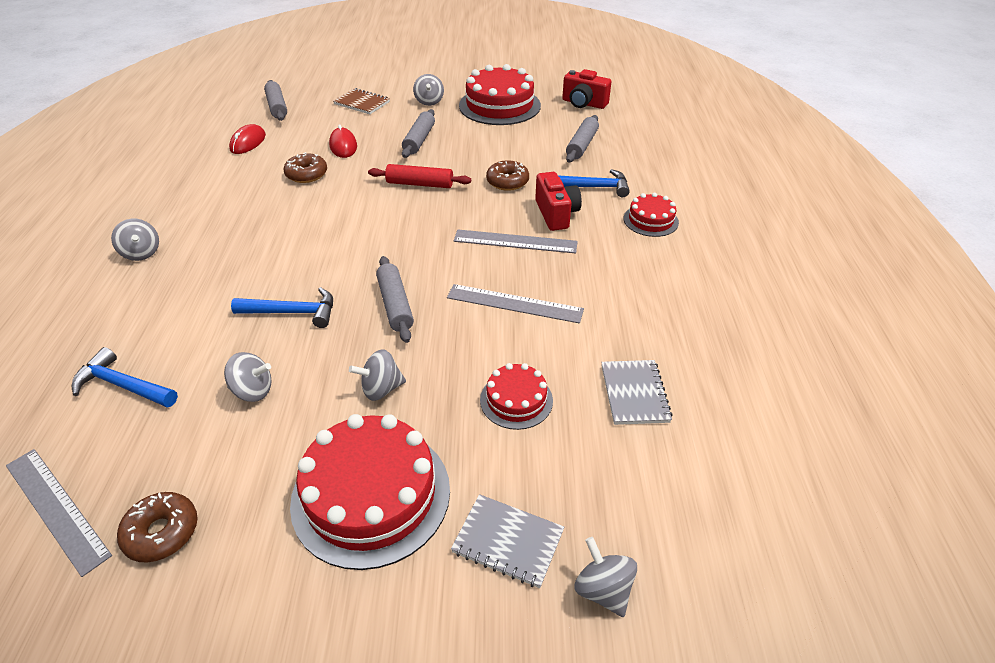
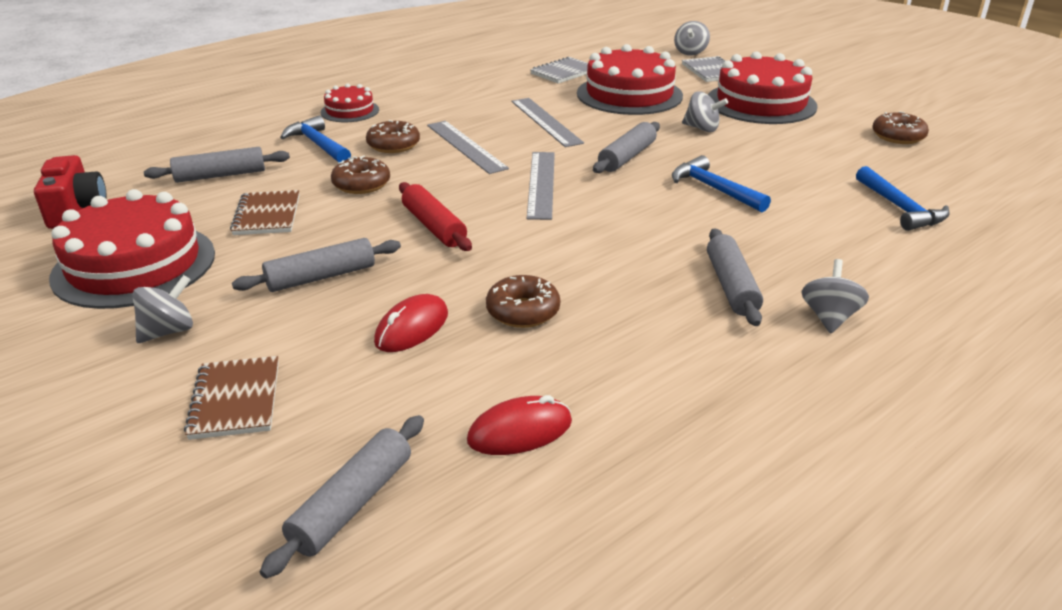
camera: 130 degrees left, 10 degrees down
grey ruler [6,449,112,577] -> grey ruler moved to [527,152,555,220]
grey spinning top [224,352,272,402] -> none
red cake [480,363,553,430] -> red cake [577,44,683,115], size x1.91
red camera [535,172,582,231] -> brown donut [366,120,420,153]
none -> brown notebook [230,190,299,235]
none -> grey rolling pin [707,228,763,326]

